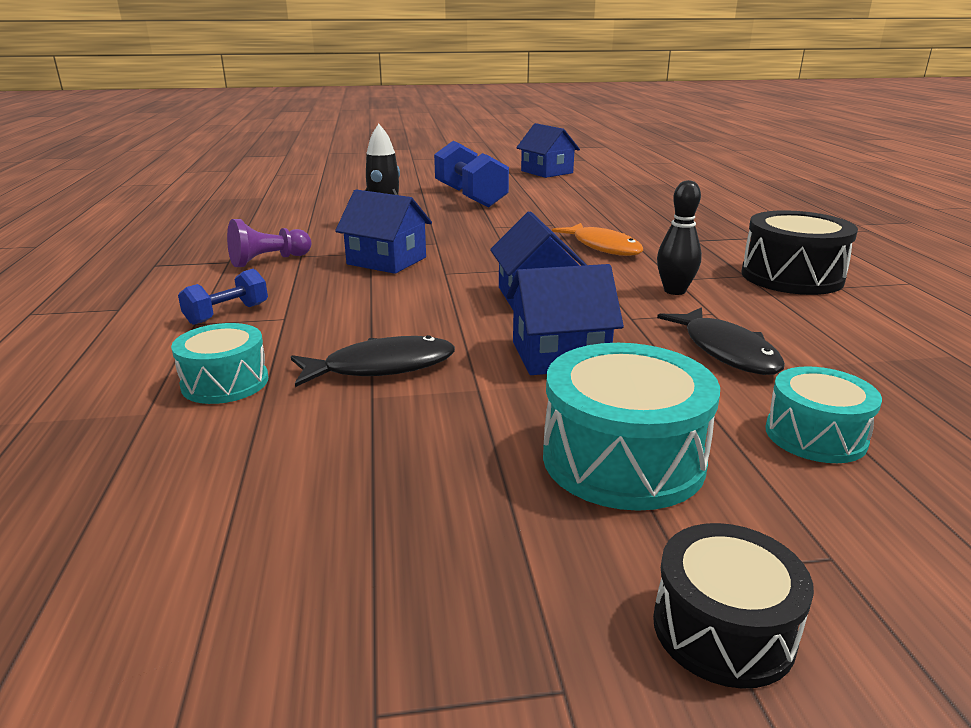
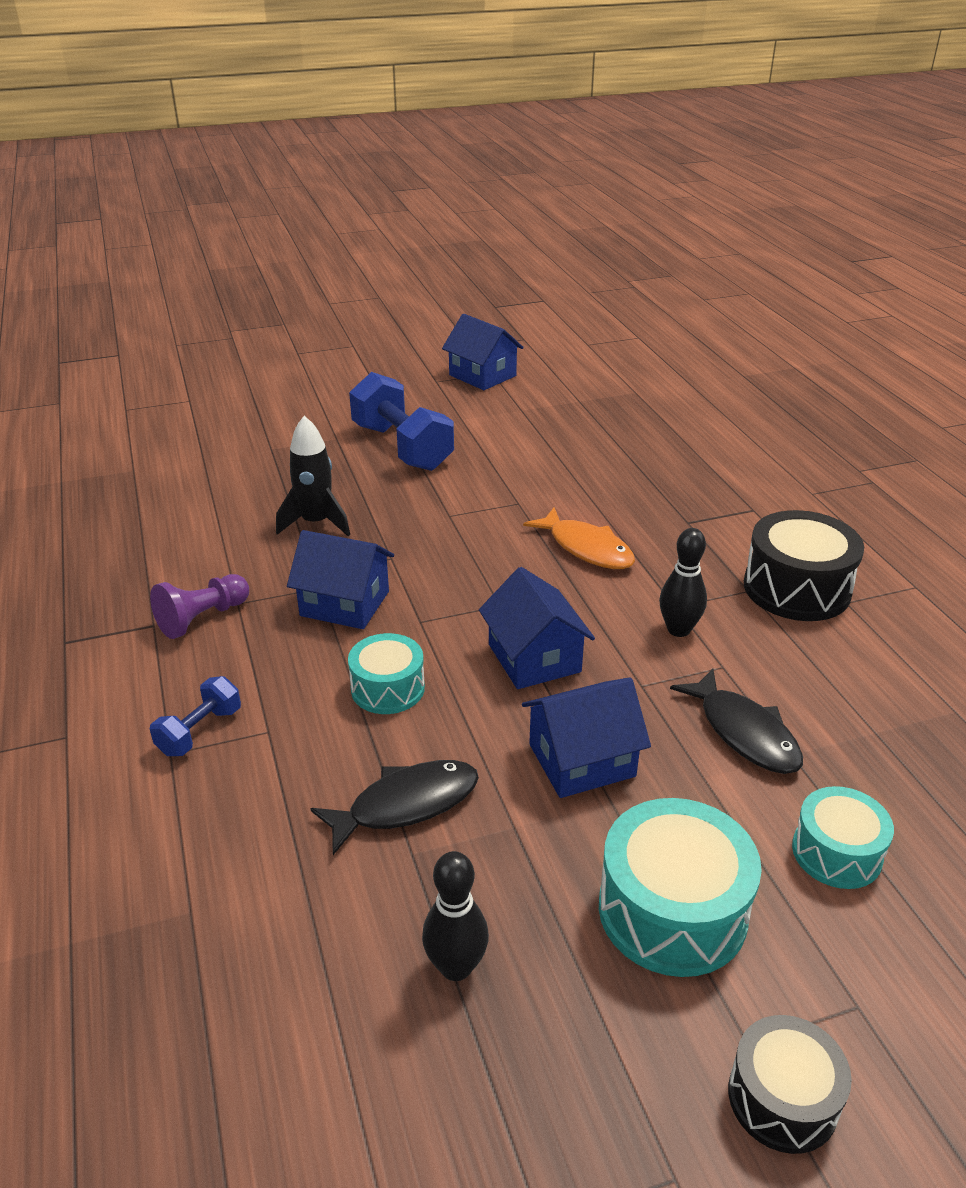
camera: 10 degrees left, 10 degrees up
turquoise drum [171,323,268,404] -> turquoise drum moved to [348,633,425,714]
none -> black bowling pin [422,851,489,981]

